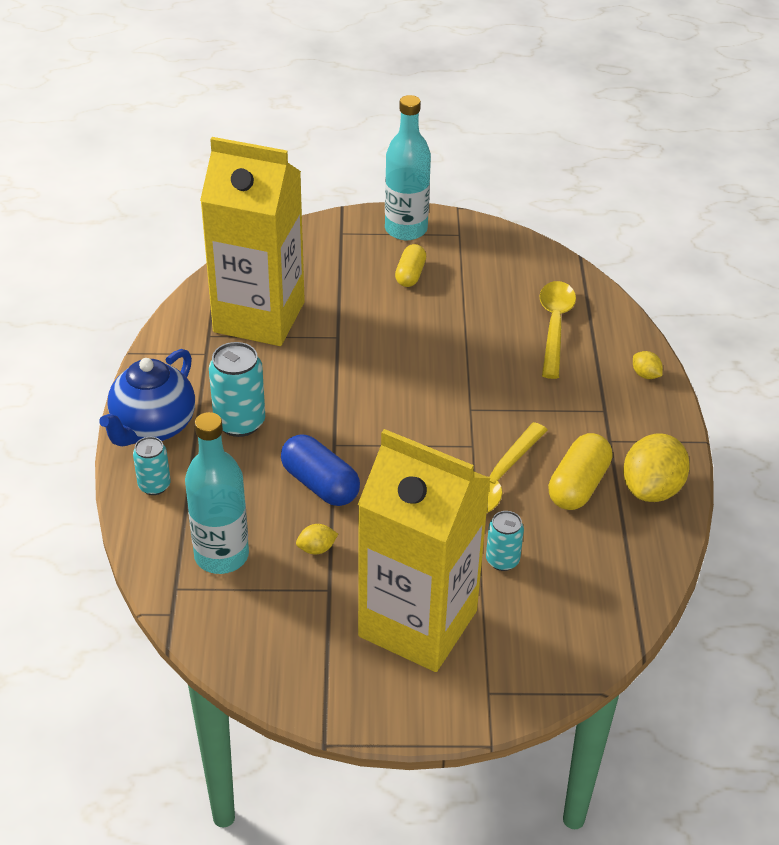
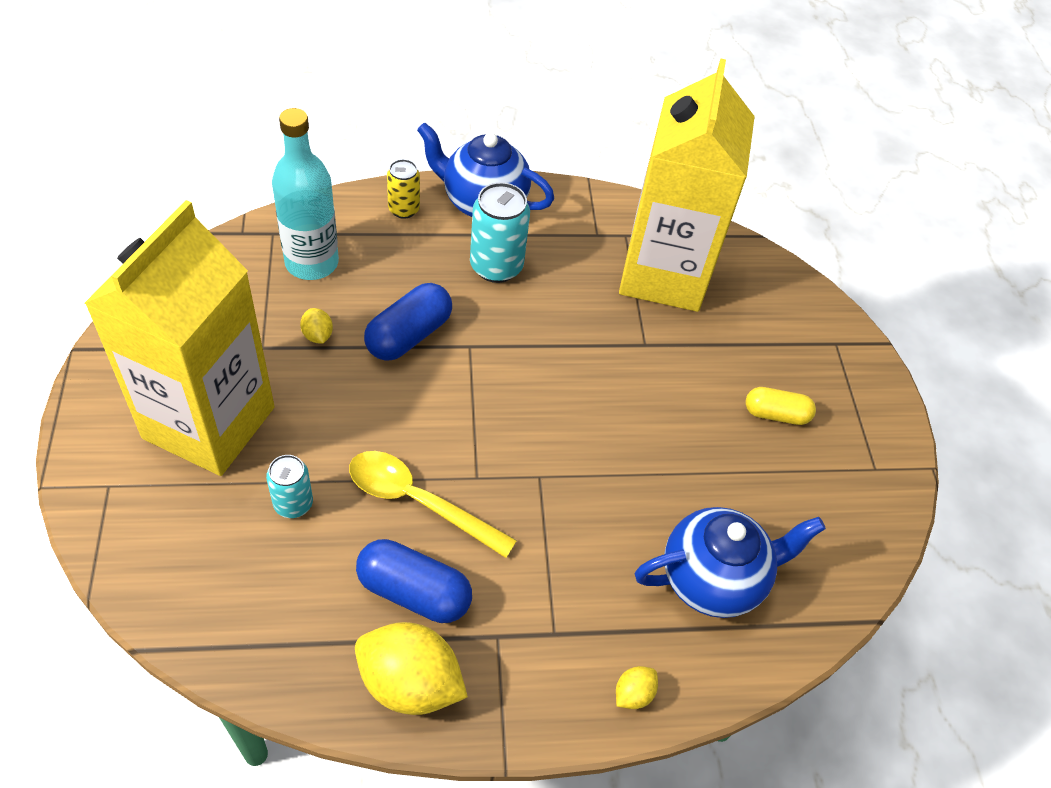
camera: 80 degrees right, 10 degrees up
turquoise can [133,437,171,495] -> yellow can [387,159,420,219]
turquoise bottle [385,95,431,240] -> none
yellow spoon [540,281,576,379] -> blue teapot [635,507,826,618]
yellow capsule [548,433,612,510] -> blue capsule [356,539,472,623]

